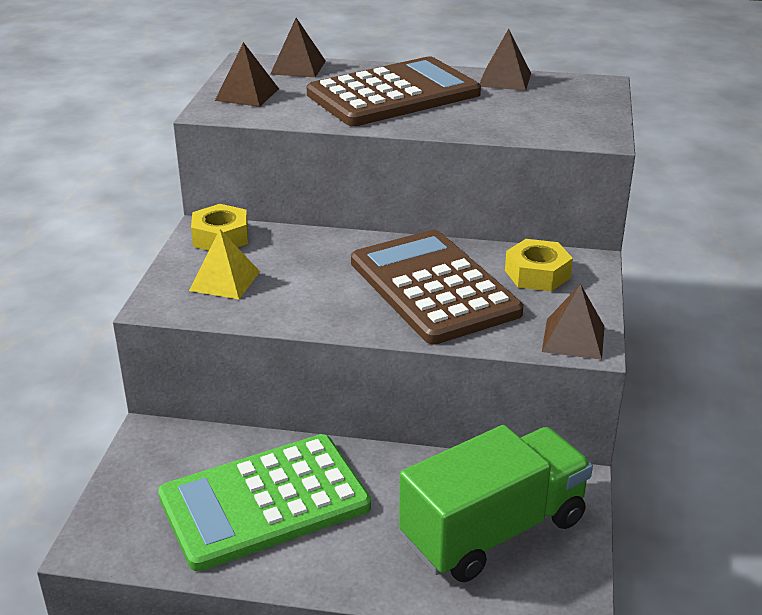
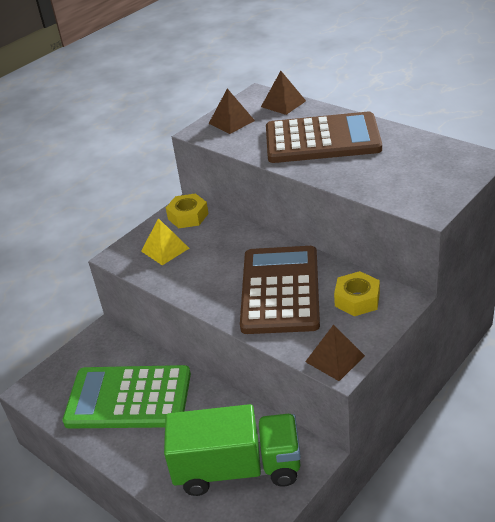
camera: 35 degrees right, 5 degrees up
brown pyramid [479,29,531,91] -> none

